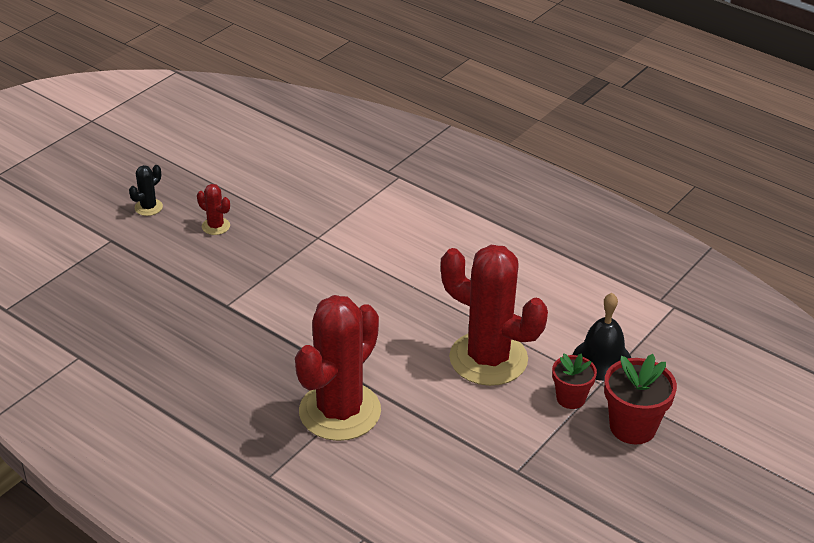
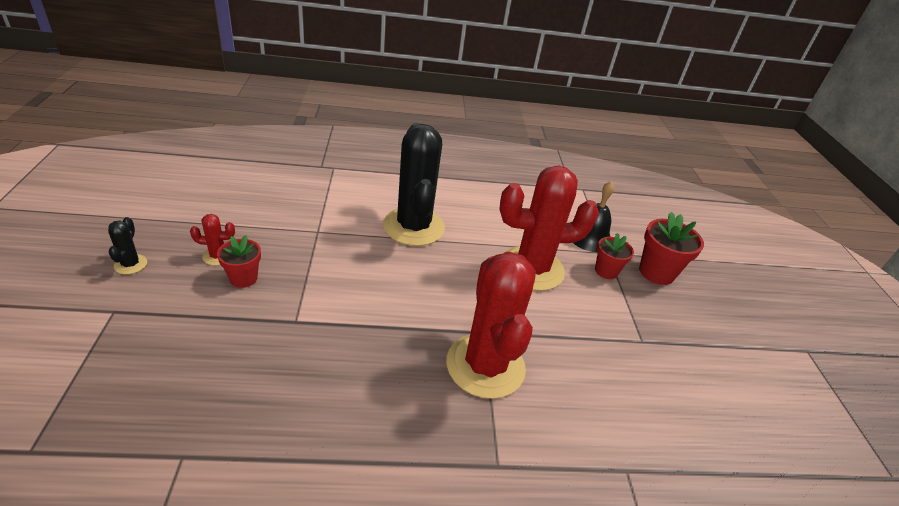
camera: 45 degrees left, 0 degrees up
none -> red flower pot [217,235,261,288]
none -> black cactus [383,123,445,246]

